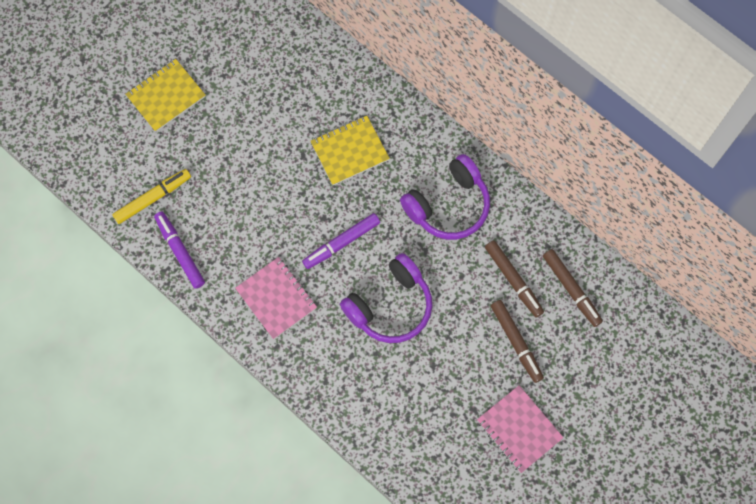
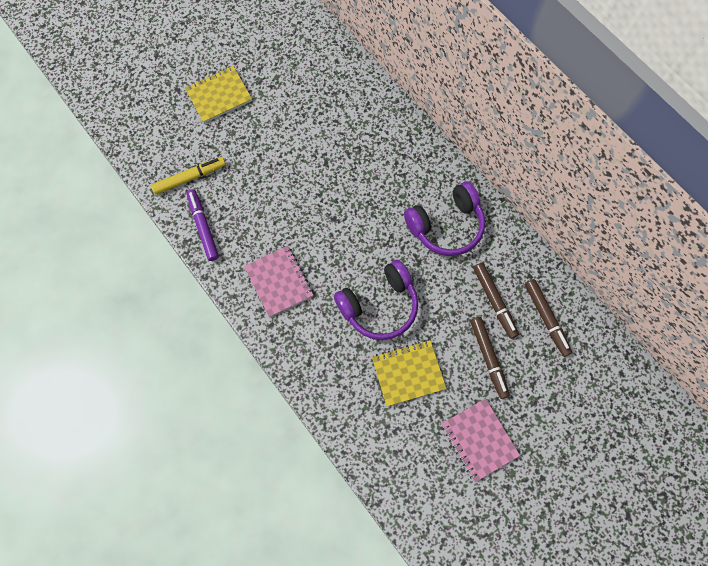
camera: 10 degrees right, 0 degrees up
purple marker [302,213,380,269] -> none
yellow notebook [310,116,390,185] -> yellow notebook moved to [372,340,446,406]

